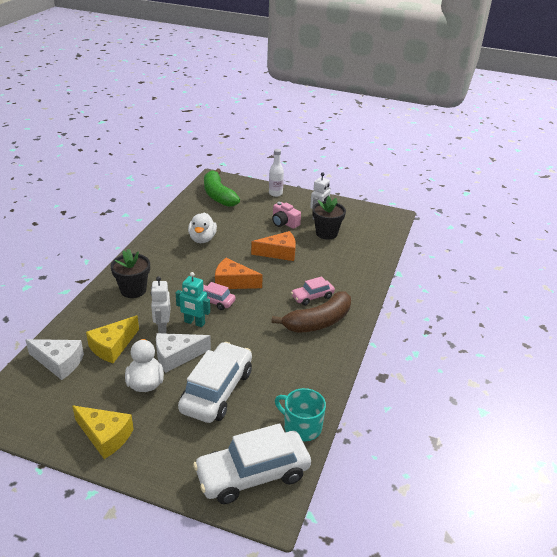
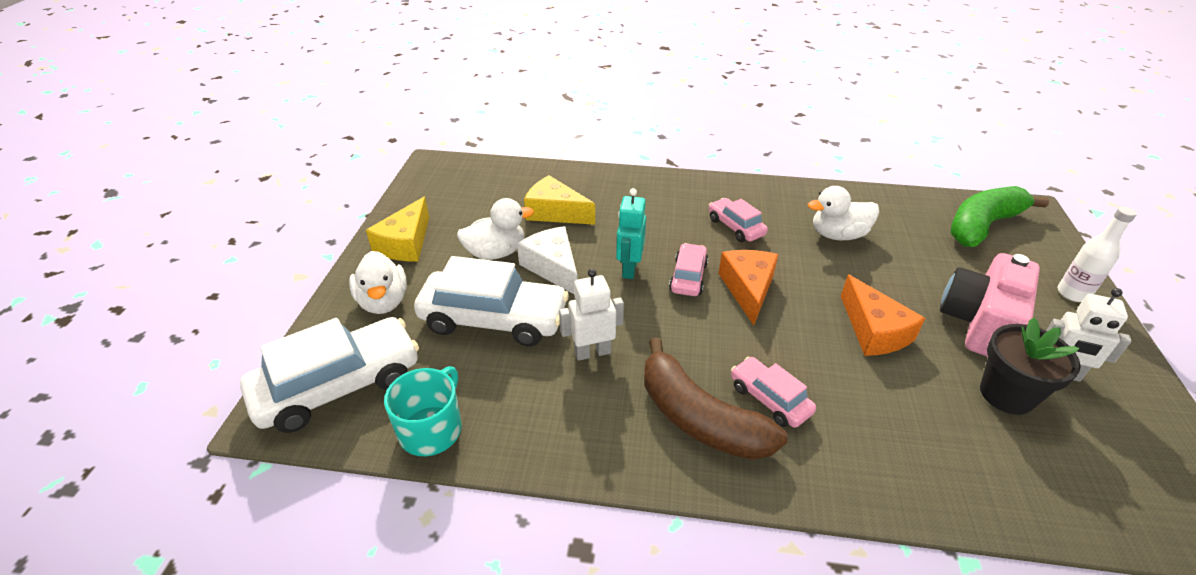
camera: 80 degrees right, 5 degrees up
white cheese [26,339,84,380] -> none
black flower pot [111,249,150,298] -> none
white robot [151,276,171,334] -> white robot moved to [559,269,624,361]
white car [193,423,311,504] -> white car turned 90 degrees clockwise [240,317,419,433]
pink camera [272,202,301,229] -> pink camera [940,253,1040,357], size x1.66
none -> white duck [349,251,407,314]
none -> pink car [709,198,768,242]

